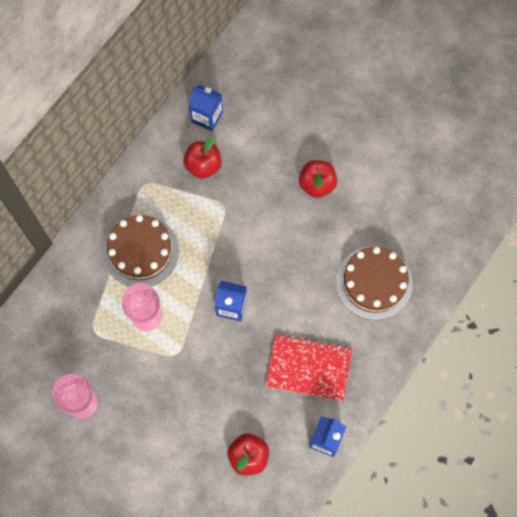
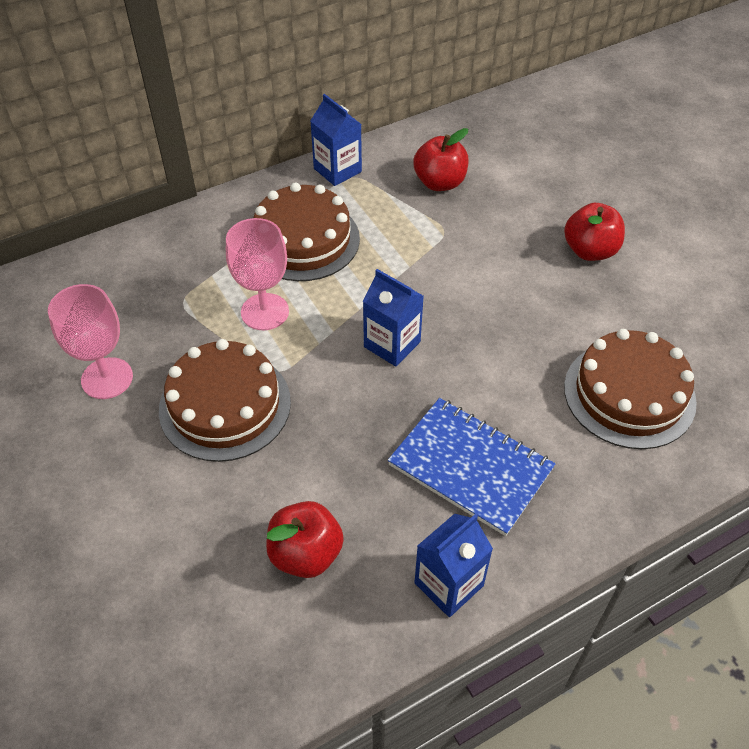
camera: 25 degrees right, 20 degrees down
blue carton [188,84,223,131] -> blue carton moved to [310,94,362,186]
red notebook [266,334,352,401] -> blue notebook [388,398,555,536]
none -> brown cake [159,339,291,462]

